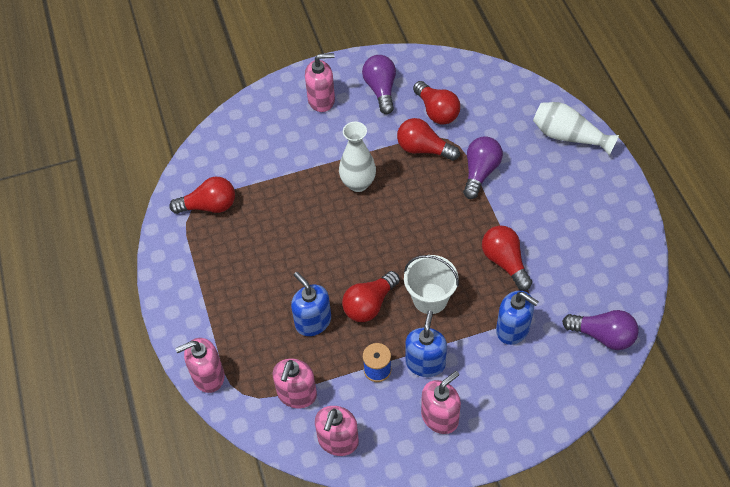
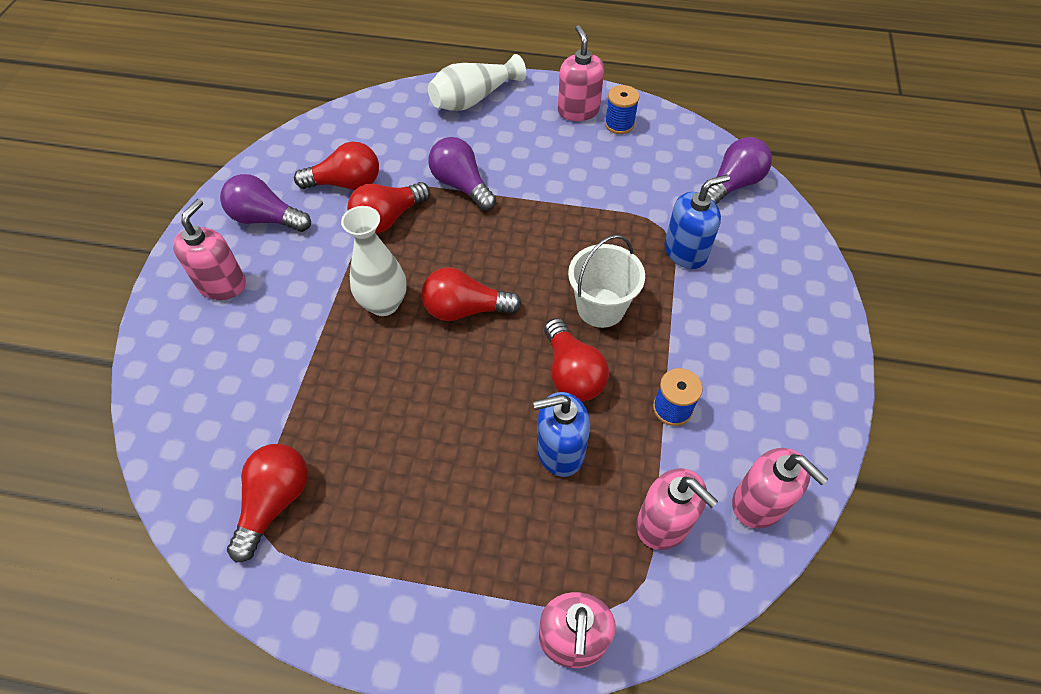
camera: 65 degrees left, 0 degrees up
blue soap dispenser [406,311,447,377] -> none
pink soap dispenser [421,371,461,434] -> pink soap dispenser moved to [558,25,604,121]
red light bulb [482,225,532,290] -> red light bulb moved to [422,267,522,321]
none -> blue spool [605,85,639,134]

